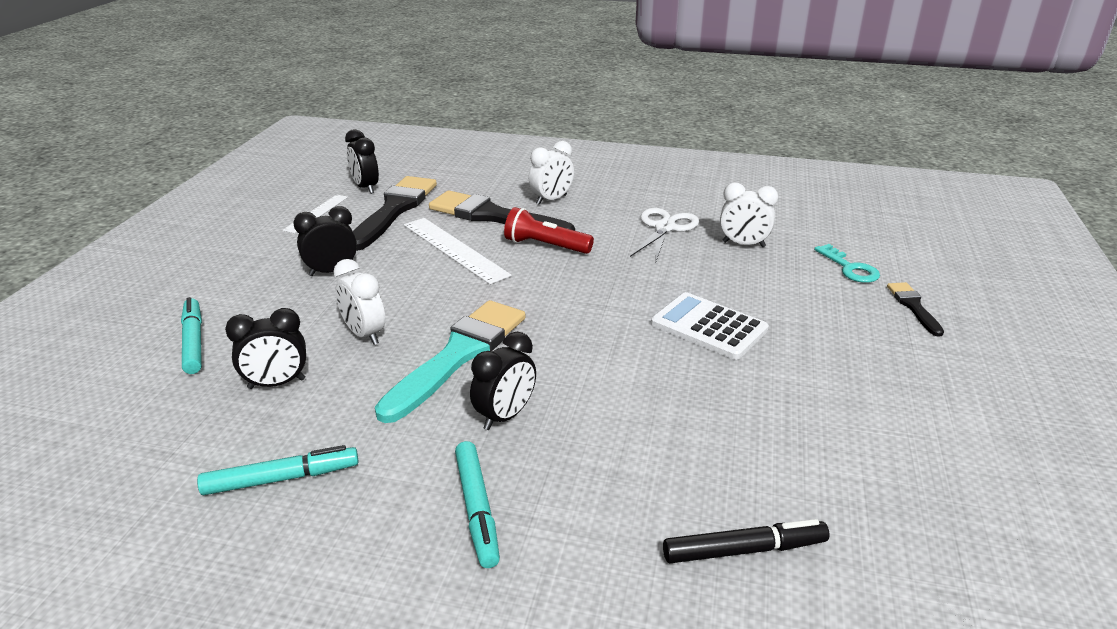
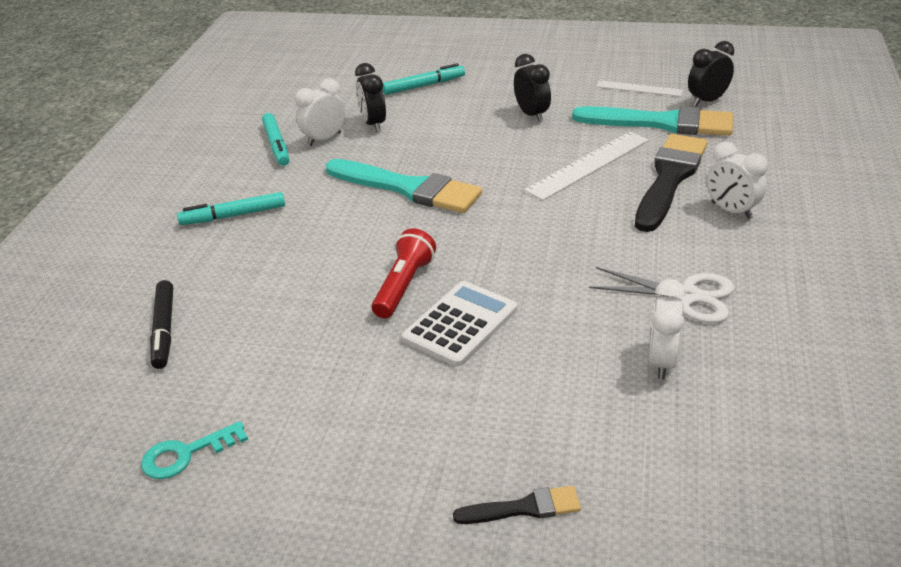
camera: 90 degrees right, 5 degrees up
white clock [333,259,385,345] -> white clock moved to [295,78,345,146]
black brush [353,176,437,251] -> turquoise brush [572,106,733,136]
black clock [470,332,536,430] -> none
red flashlight [504,207,594,254] -> red flashlight moved to [371,228,436,319]
turquoise key [814,244,880,283] -> turquoise key moved to [141,421,248,479]

